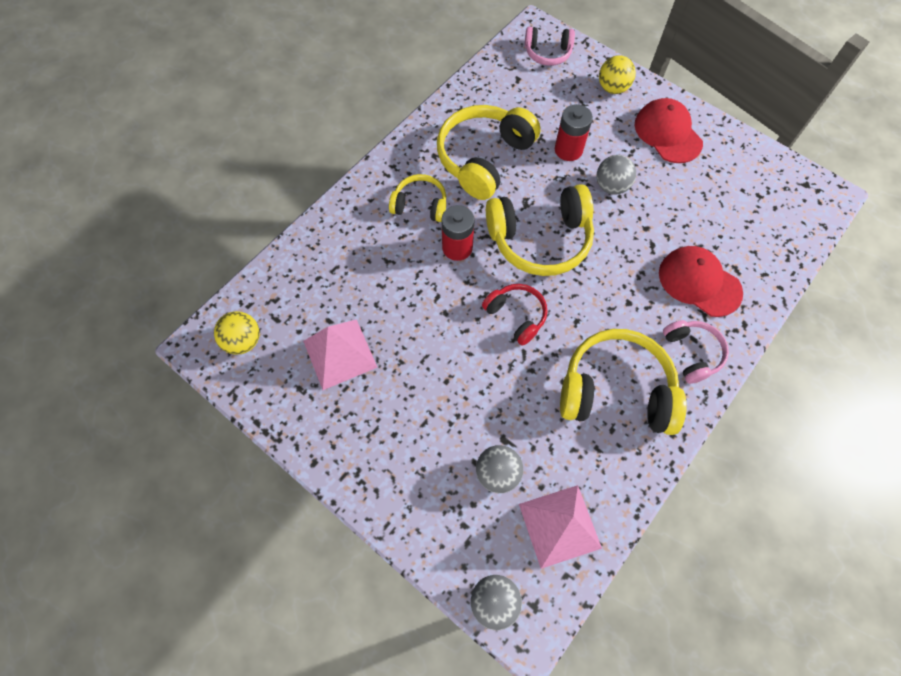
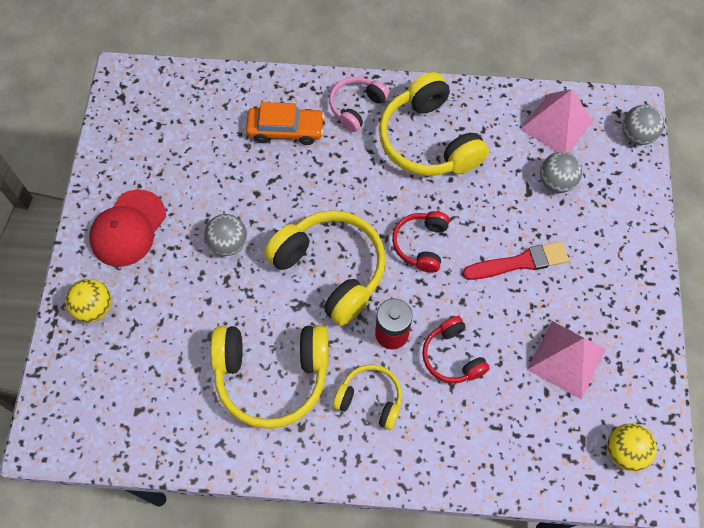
camera: 125 degrees left, 0 degrees up
yellow headphones [389,174,446,222] -> yellow headphones turned 135 degrees clockwise [333,365,402,430]
pink headphones [525,27,575,66] -> none
red battery [555,104,593,161] -> none
red cap [659,246,743,317] -> orange car [246,102,325,145]
none -> red headphones [422,316,490,383]
none -> red brush [462,241,569,280]

